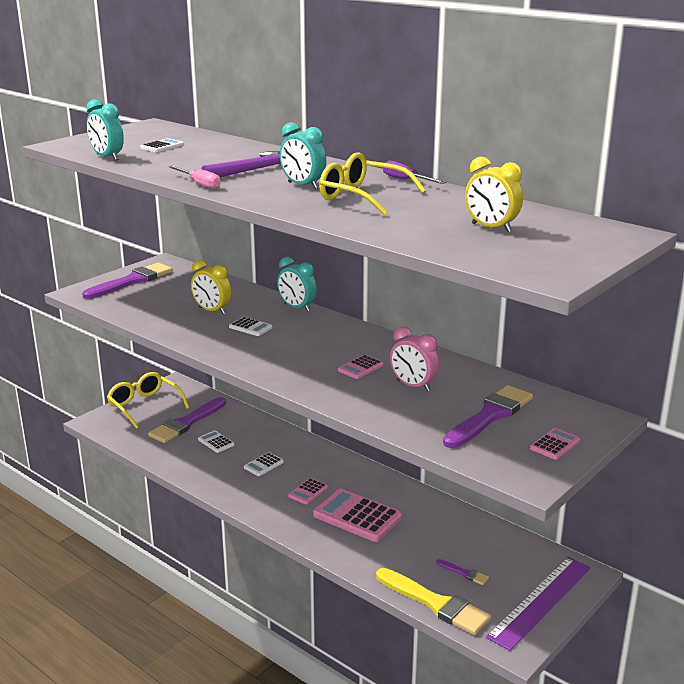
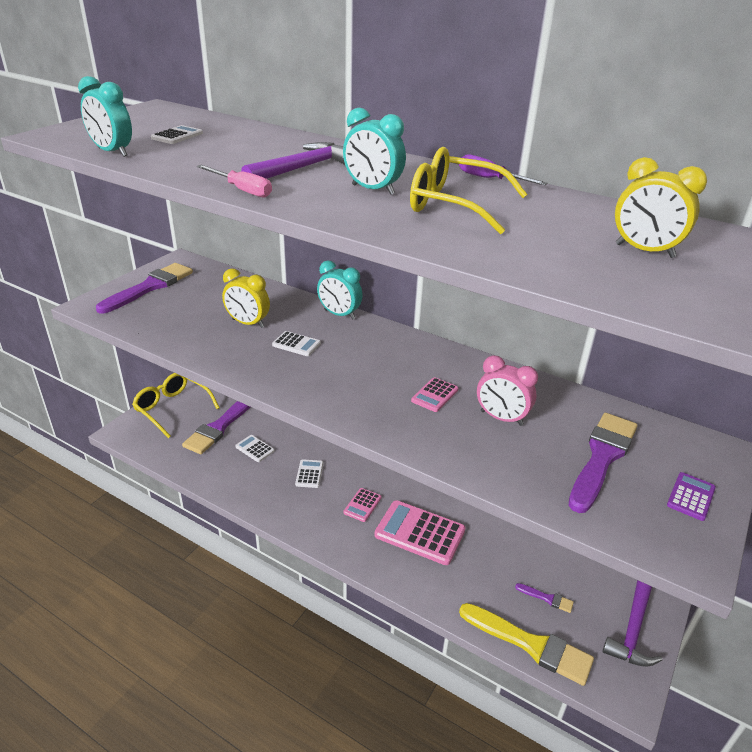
camera: 10 degrees left, 10 degrees up
white calculator [244,452,284,476] -> white calculator turned 150 degrees clockwise [295,459,323,488]
purple ruler [486,557,591,651] -> purple hammer [603,580,662,667]
pink calculator [530,428,580,460] -> purple calculator [667,472,716,521]

